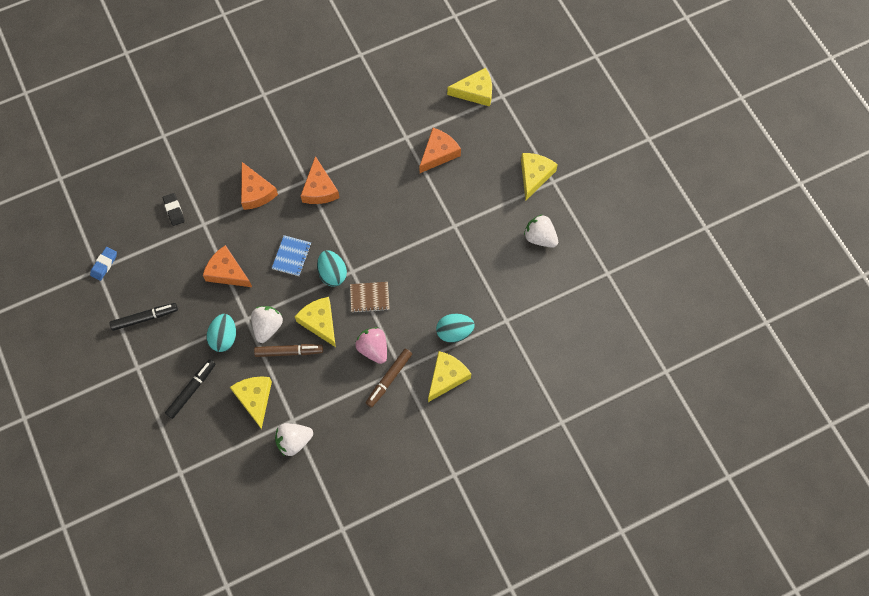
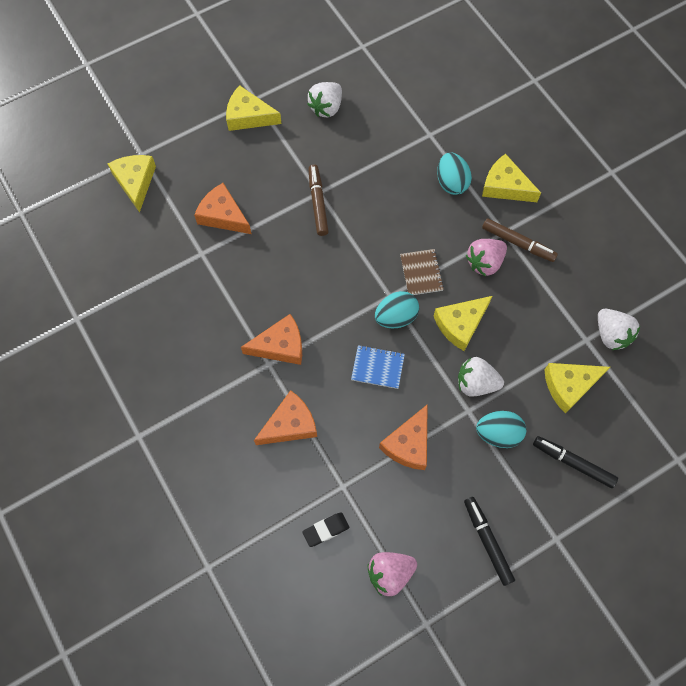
camera: 95 degrees left, 0 degrees up
blue eraser [90,247,117,281] -> none
brown marker [254,344,323,357] -> brown marker moved to [308,165,329,236]
none -> pink strawberry [367,552,417,596]

